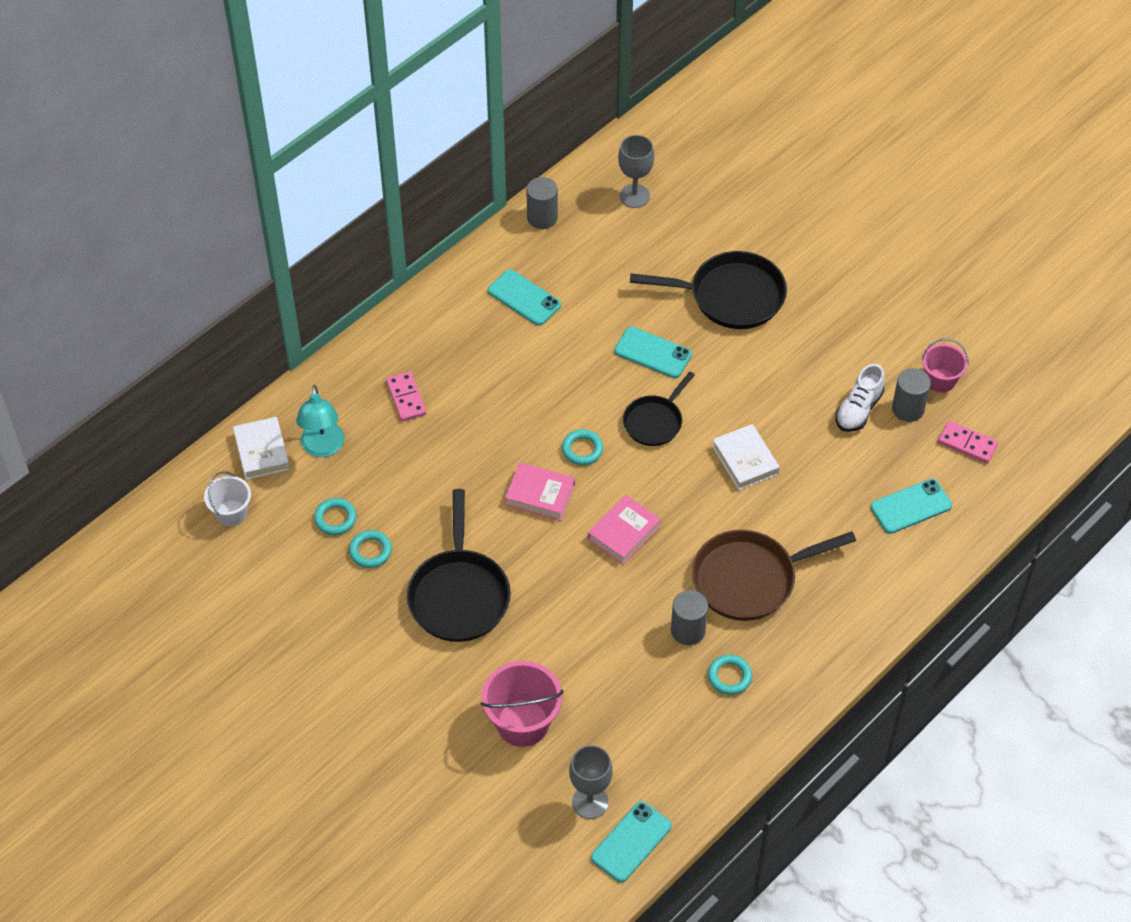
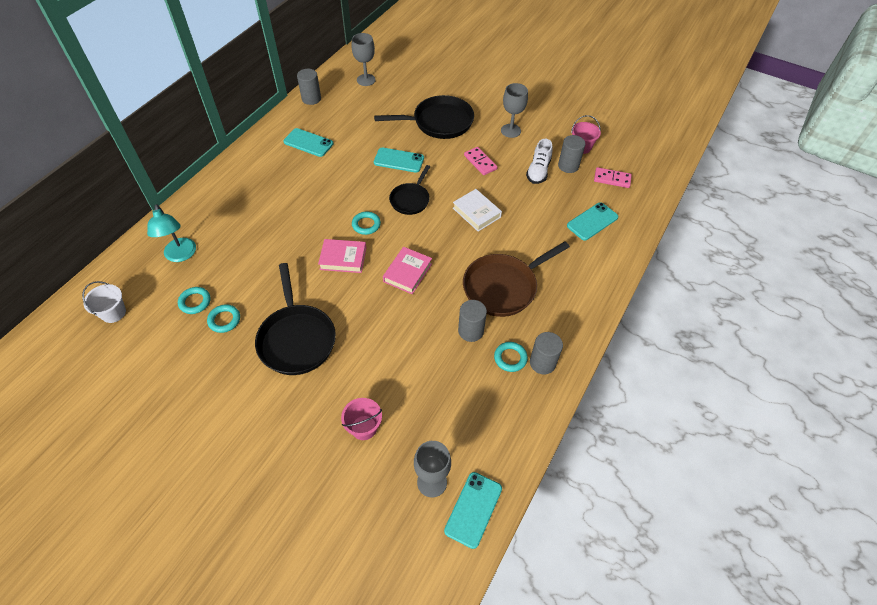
camera: 15 degrees left, 0 degrees up
white book [233,417,290,480] -> none
pink domino [386,371,427,421] -> pink domino moved to [464,147,498,175]
pink bucket [481,661,563,747] -> pink bucket [341,398,382,440], size x0.62
none -> grey goblet [501,83,528,138]
none -> grey cylinder [530,332,563,374]

